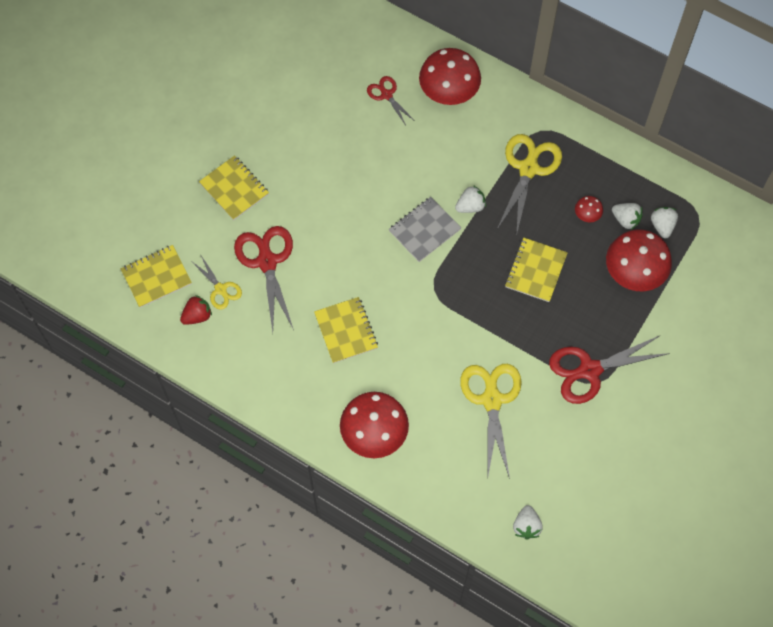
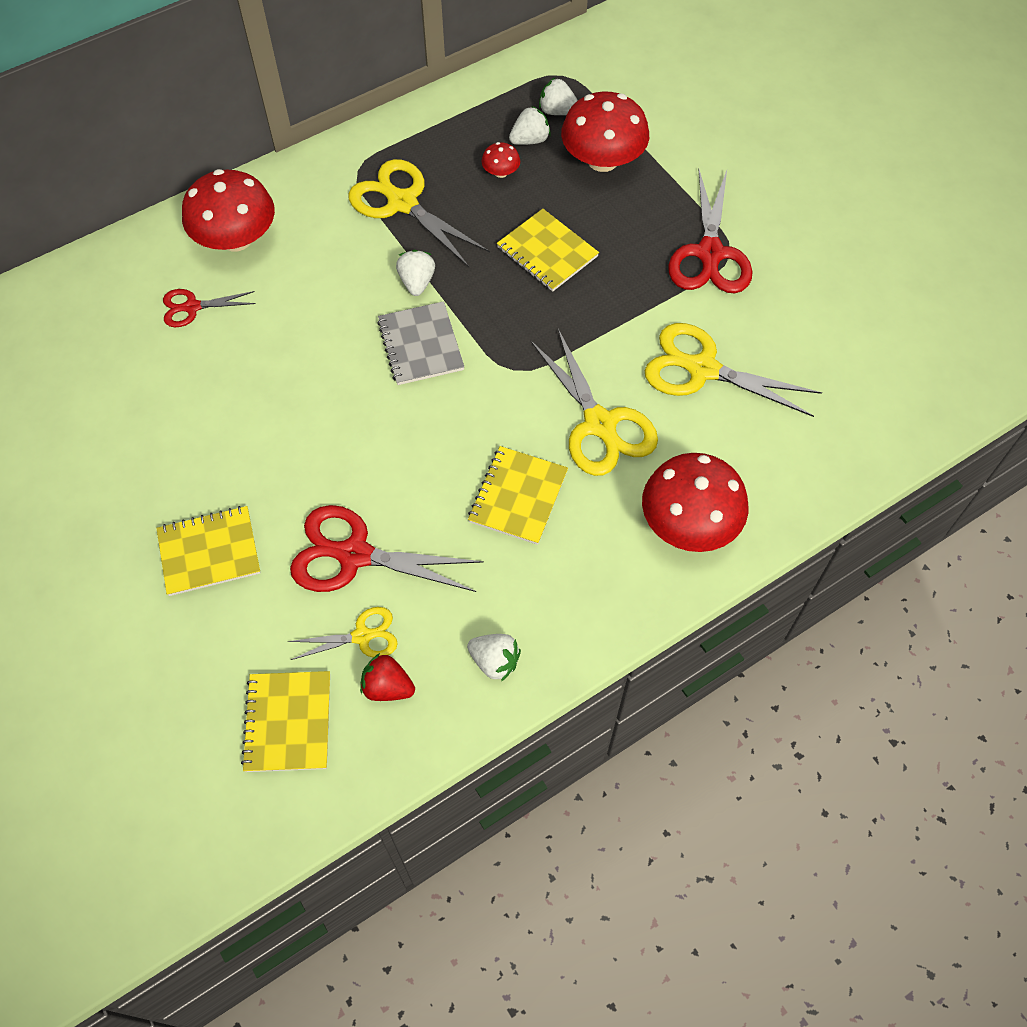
camera: 65 degrees left, 5 degrees down
red strawberry [180,295,212,325] -> red strawberry turned 60 degrees counterclockwise [360,653,415,701]
yellow notebook [314,297,378,363] -> yellow notebook turned 75 degrees counterclockwise [468,446,568,545]
white strawberry [513,505,543,540] -> white strawberry moved to [467,634,521,682]
none -> yellow scissors [530,329,658,476]

